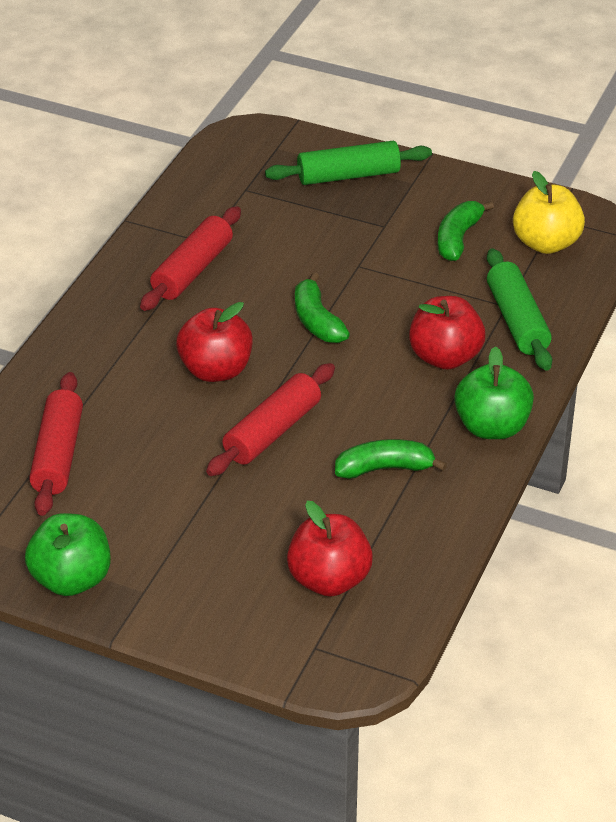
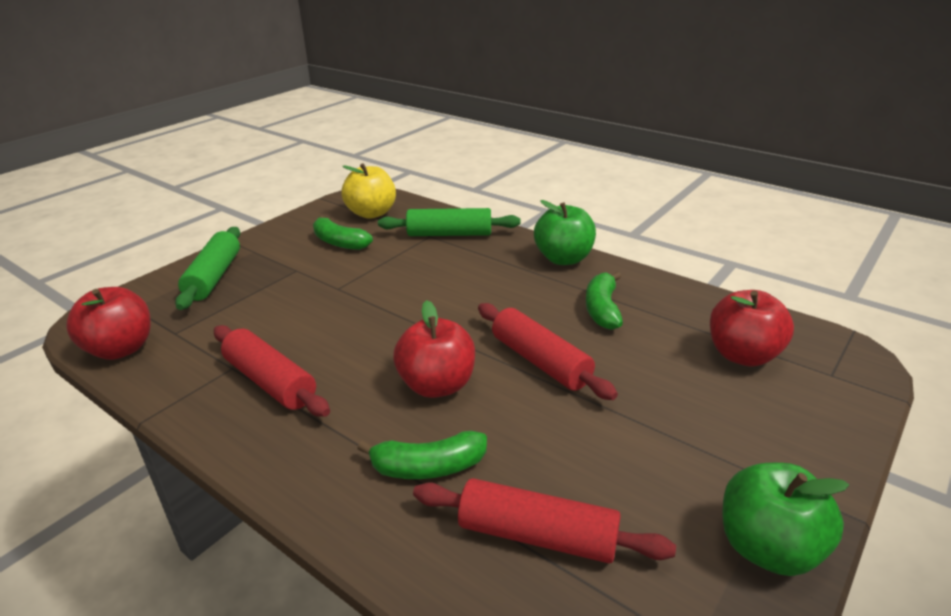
camera: 75 degrees left, 10 degrees down
green banana [295,272,350,343] -> green banana moved to [357,431,487,479]
red apple [409,296,485,370] -> red apple moved to [66,287,151,360]

